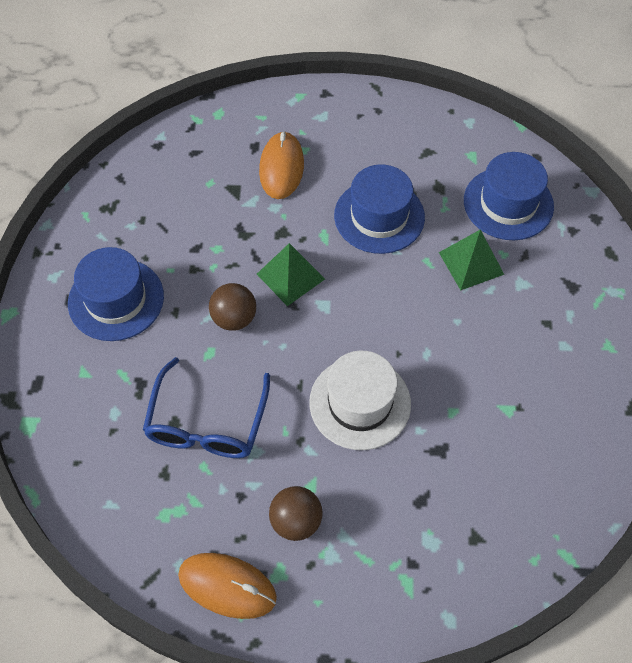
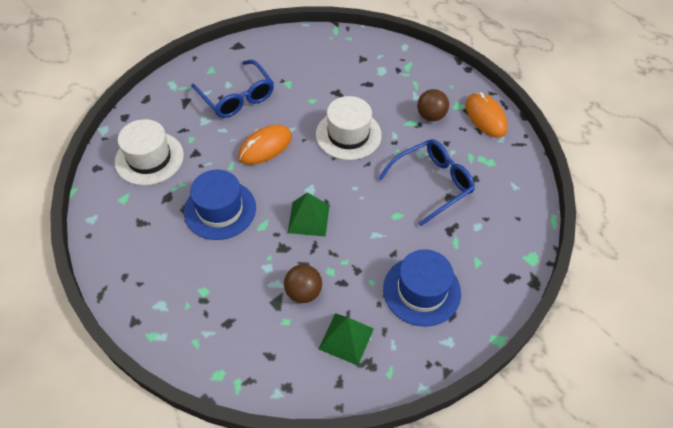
camera: 135 degrees left, 5 degrees down
brown ball [209,283,256,331] -> brown ball moved to [284,264,322,303]
orange mouse [259,131,304,199] -> orange mouse moved to [238,125,292,165]
green pyramid [439,229,504,290] -> green pyramid moved to [319,313,374,366]
blue hat [464,152,554,240] -> white hat [115,119,184,186]
none -> blue glasses [191,60,274,118]

